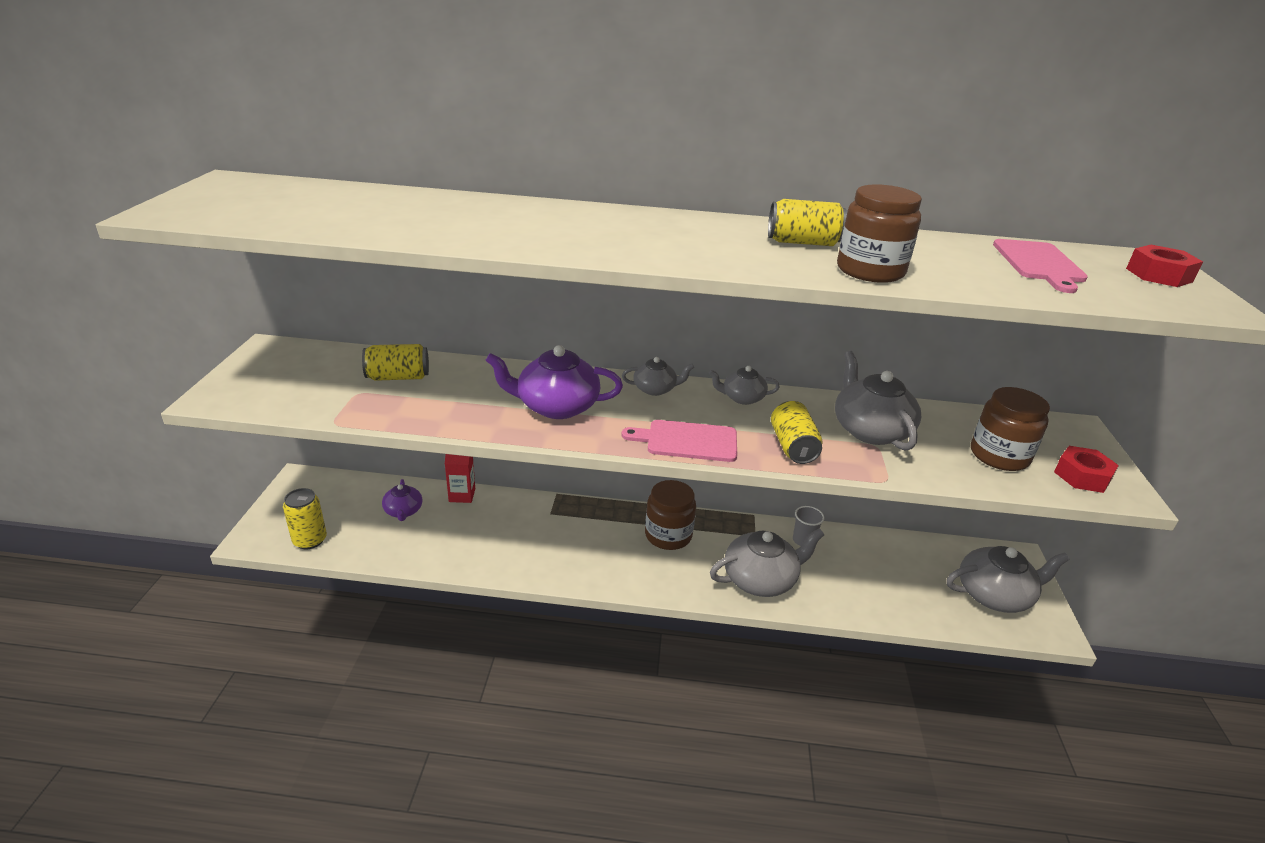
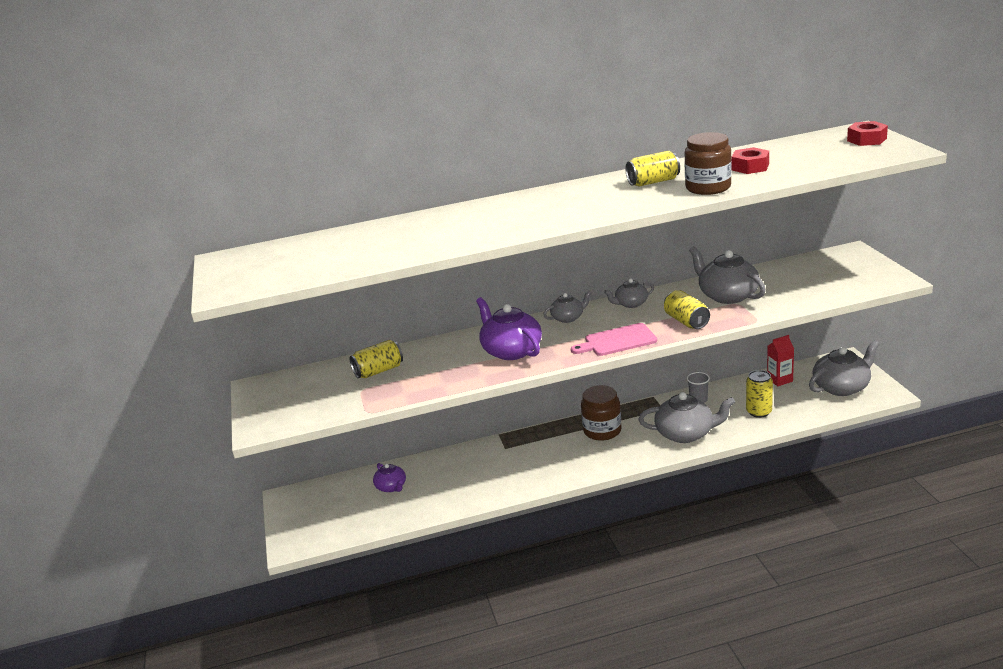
camera: 15 degrees left, 5 degrees down
yellow can [283,488,327,549] -> yellow can moved to [746,370,773,418]
red carton [445,454,475,503] -> red carton moved to [767,335,794,386]
purple teapot [485,345,623,419] -> purple teapot turned 75 degrees clockwise [476,297,542,360]
grey teapot [710,528,824,597] -> grey teapot turned 45 degrees clockwise [639,392,735,443]
brown jar [971,387,1050,471] -> none
pink cutting board [993,239,1088,293] -> none
red nut [1054,446,1119,493] -> red nut moved to [732,147,769,174]

